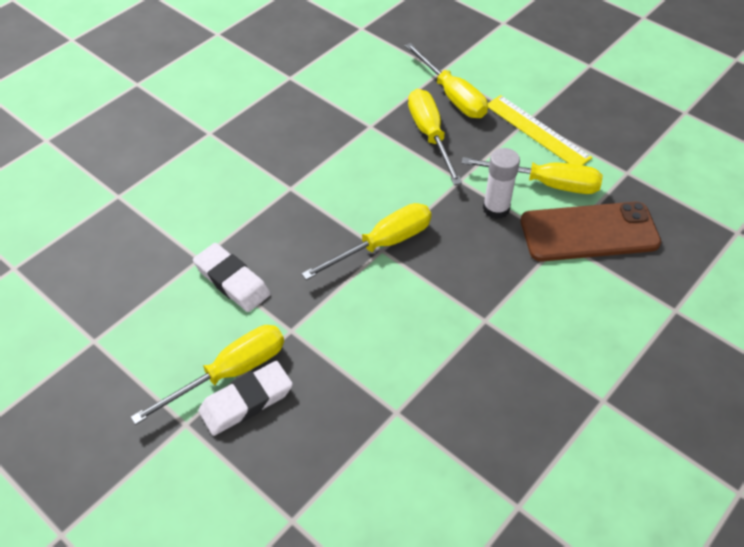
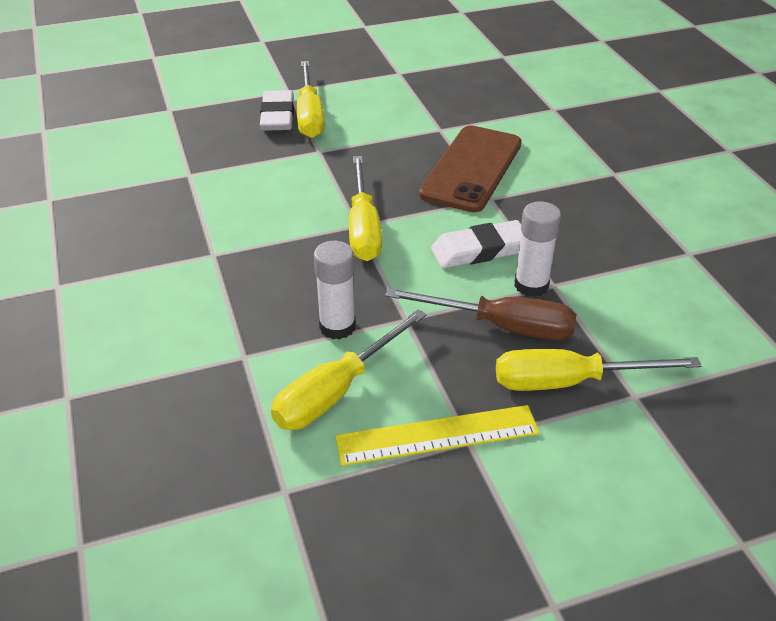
camera: 120 degrees right, 10 degrees down
white eraser [193,243,271,312] -> white eraser moved to [431,220,522,268]
yellow screwdriver [408,89,462,185] -> brown screwdriver [385,288,576,340]
brown phone [521,202,661,262] -> brown phone moved to [419,125,522,212]
none -> white glue stick [514,201,561,297]

